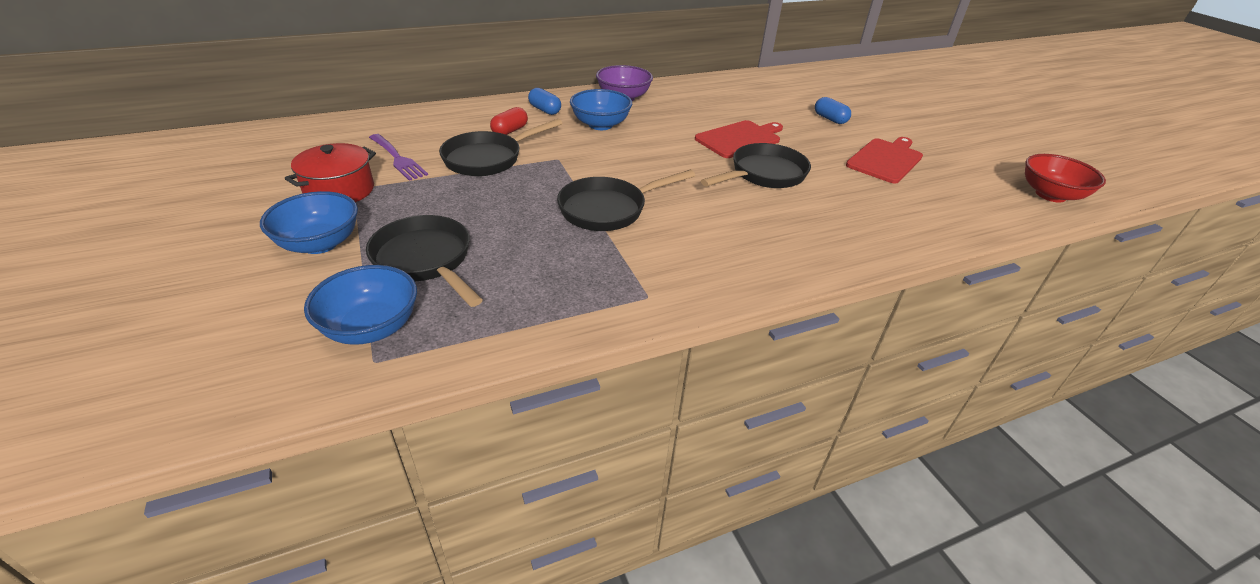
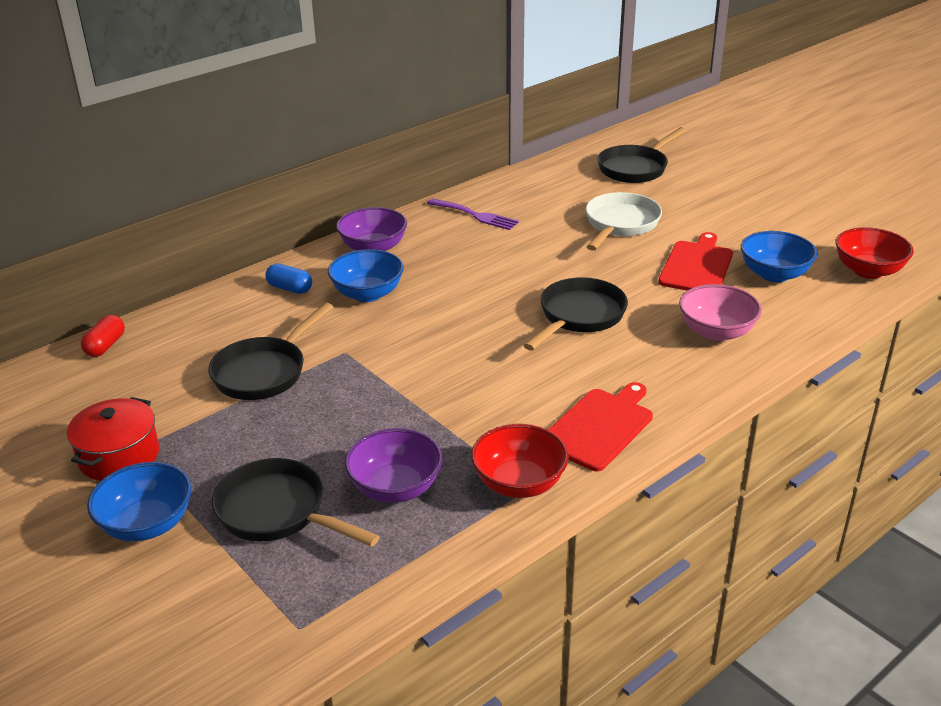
camera: 15 degrees left, 5 degrees down
blue bowl [304,265,417,345] -> blue bowl moved to [741,231,818,282]
purple fork [369,134,428,181] -> purple fork moved to [427,199,519,230]
red capsule [490,107,528,135] -> red capsule moved to [81,315,125,357]
black pan [557,170,695,231] -> black pan moved to [597,127,686,183]
red cutting board [695,120,783,158] -> red cutting board moved to [548,382,653,471]
blue capsule [815,97,851,124] -> white pan [586,192,662,251]
none -> purple bowl [345,428,443,503]
none -> red bowl [471,424,569,498]
none -> pink bowl [679,284,762,342]

